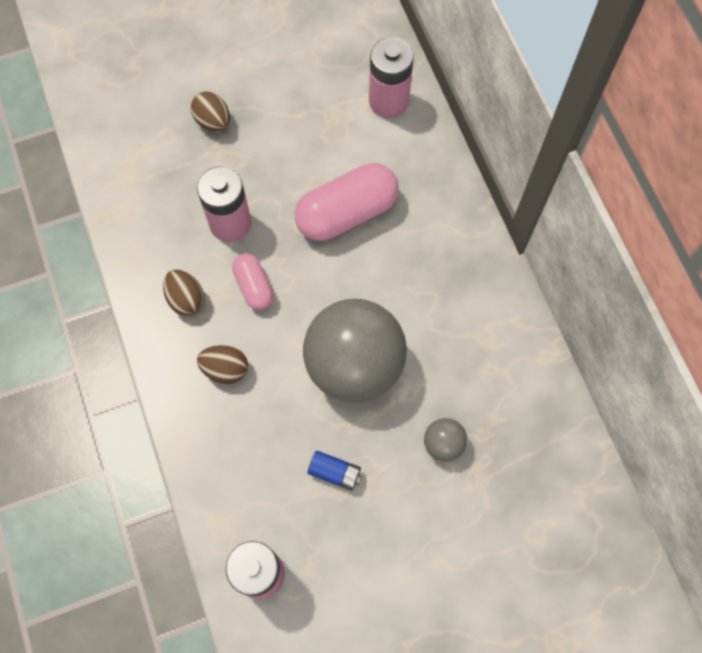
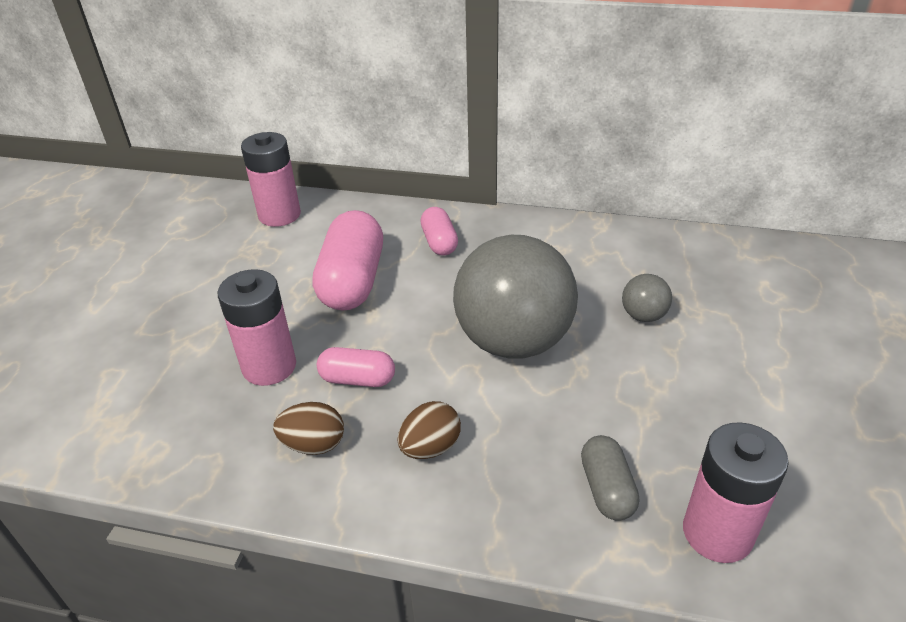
camera: 55 degrees left, 30 degrees down
brown egg [191,91,230,132] -> none
blue battery [308,451,362,491] -> none
none -> pink capsule [421,207,458,256]
none -> grey capsule [581,435,639,521]

